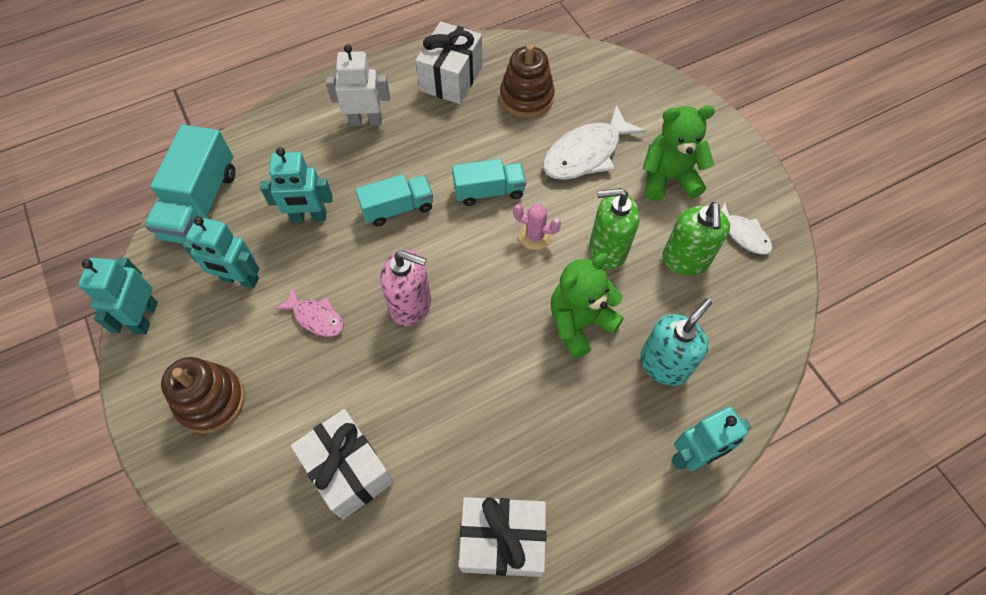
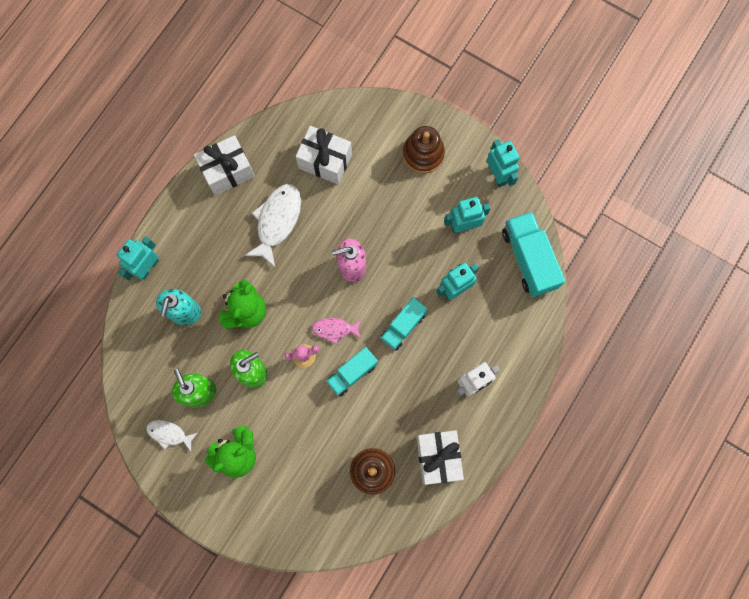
camera: 150 degrees right, 15 degrees up
pink fish [275,287,344,337] -> pink fish moved to [312,318,361,344]
white fish [543,105,646,180] -> white fish moved to [244,184,301,267]

